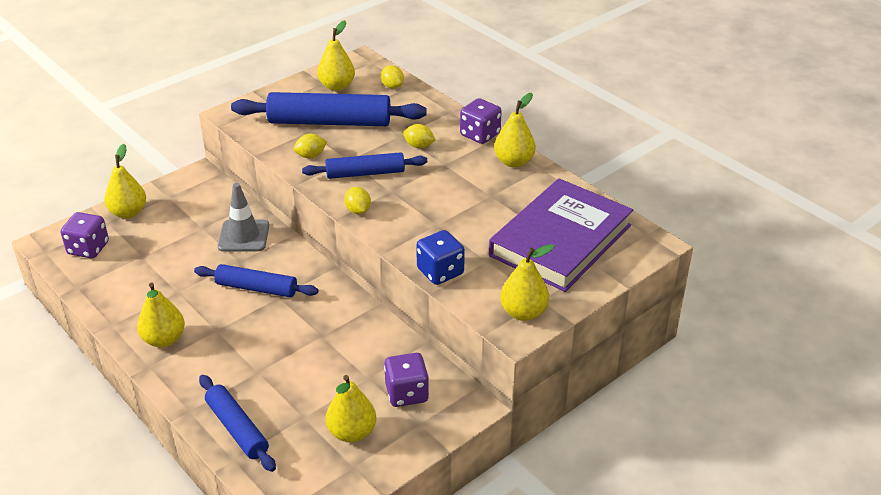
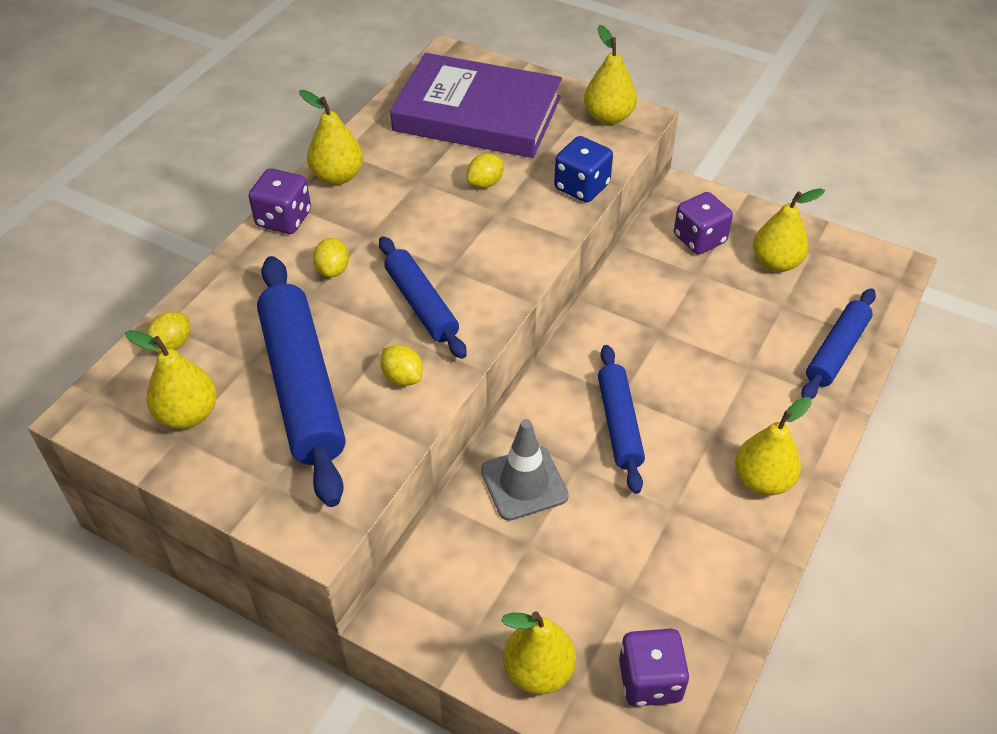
camera: 110 degrees left, 10 degrees up
yellow lemon [344,187,371,214] -> yellow lemon moved to [467,153,504,188]

